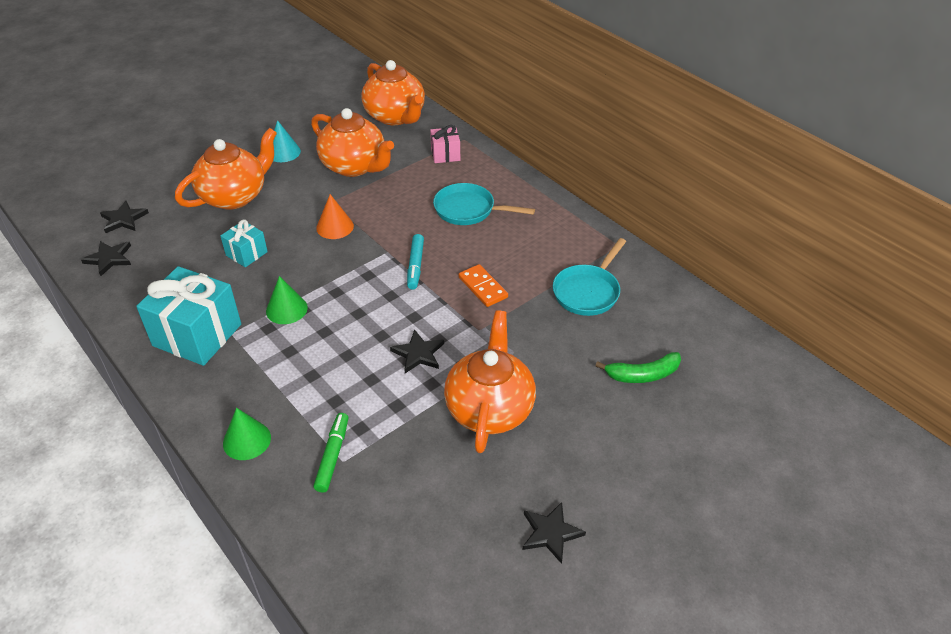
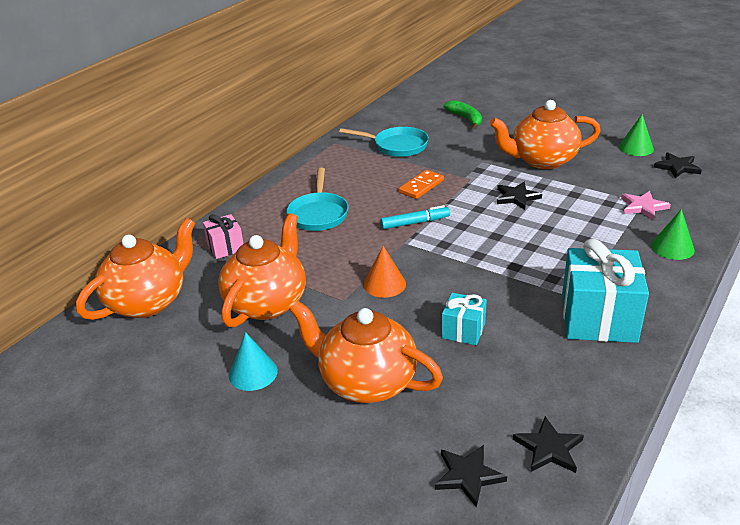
camera: 105 degrees left, 10 degrees down
green cone [266,276,308,324] -> green cone moved to [619,114,654,156]
green marker [313,413,348,493] -> pink star [621,191,671,220]
black star [523,502,586,564] -> black star moved to [654,152,702,178]

